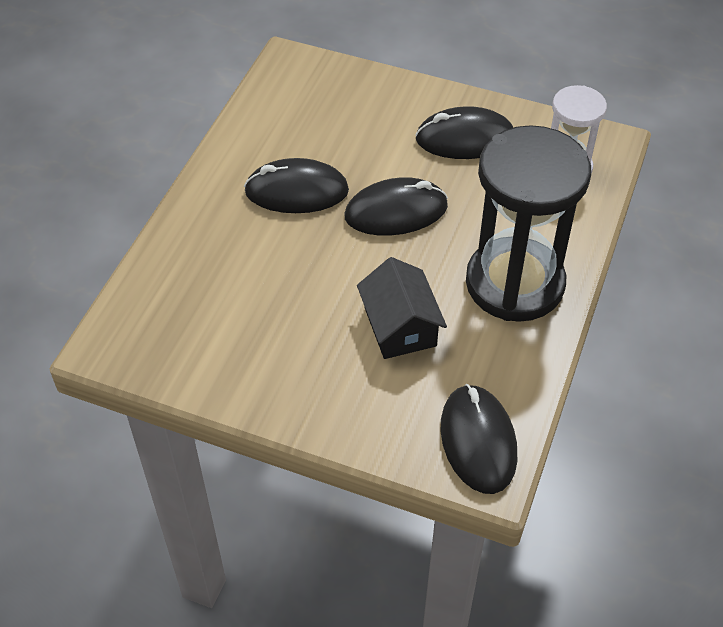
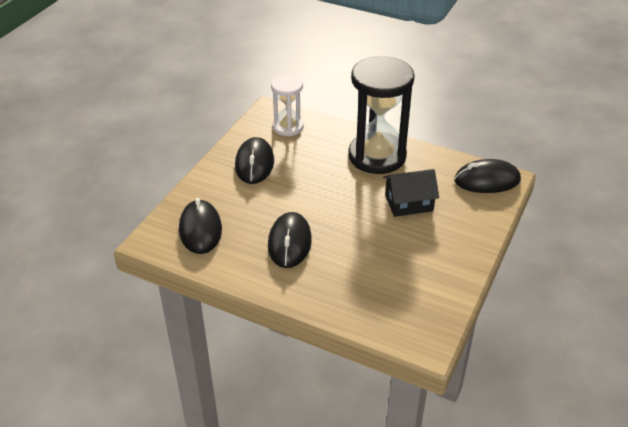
camera: 85 degrees left, 10 degrees down
black mouse [345,177,448,236] -> black mouse moved to [179,198,222,254]

